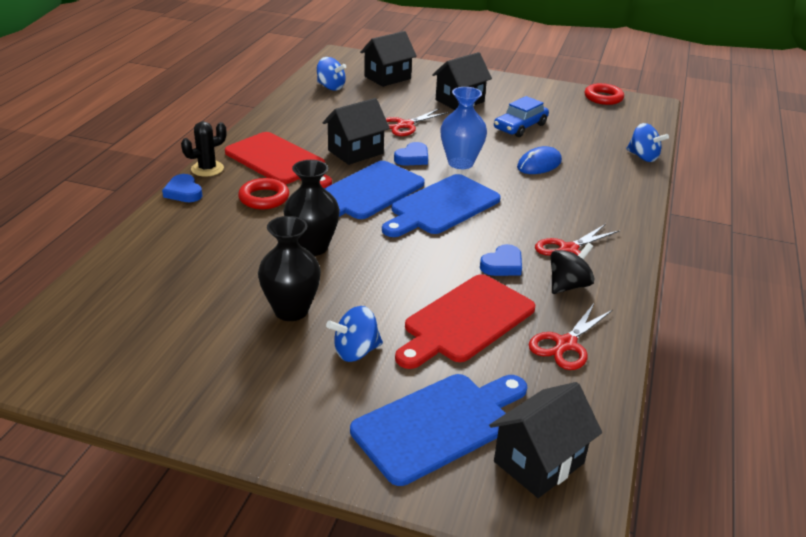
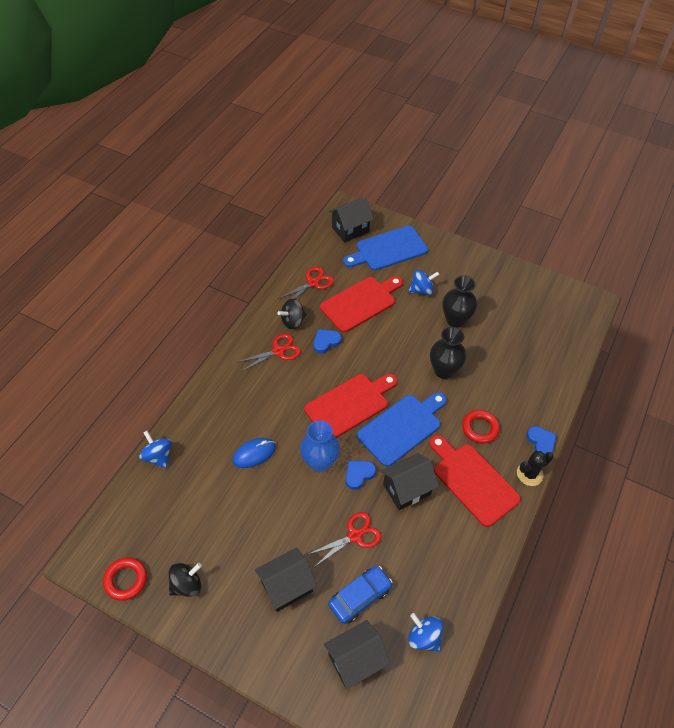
camera: 170 degrees left, 20 degrees up
blue cutting board [382,174,501,237] -> red cutting board [304,374,398,438]
blue car [494,96,549,137] -> blue car moved to [328,566,393,624]
none -> black spinning top [169,563,202,597]

